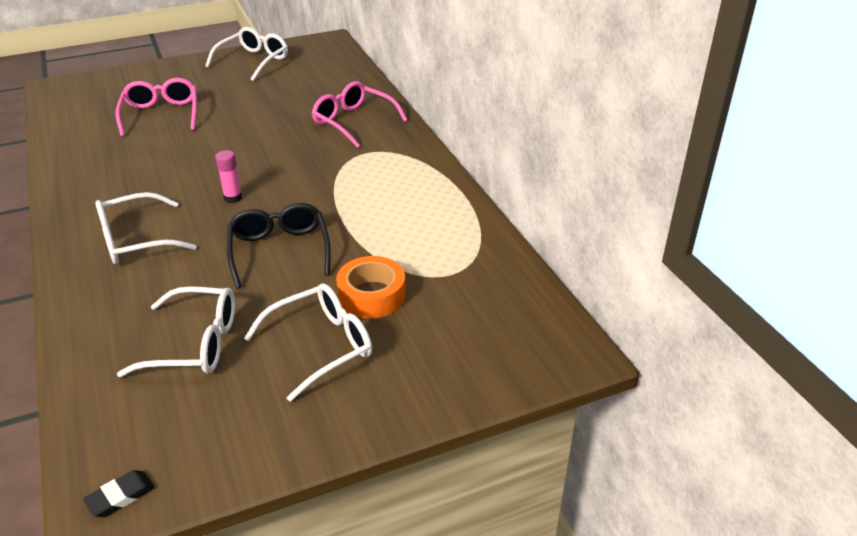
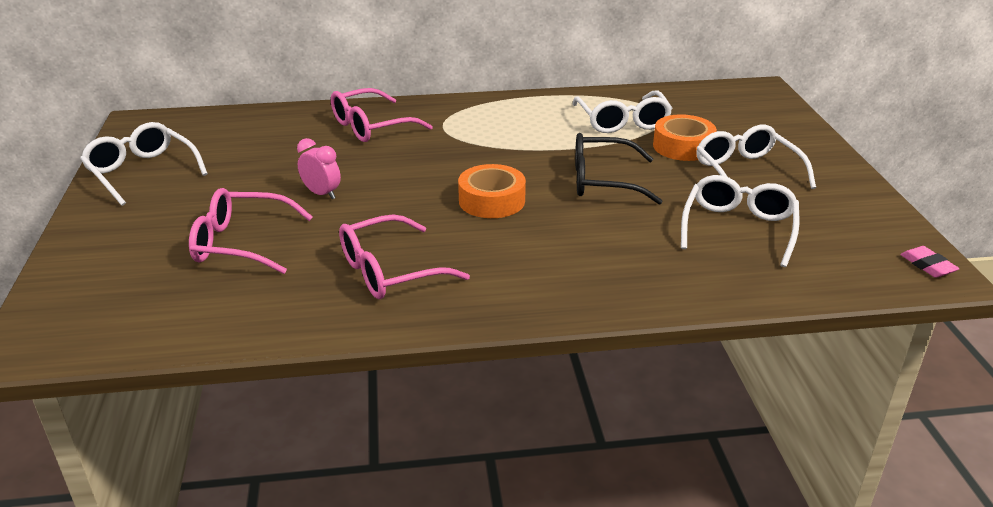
camera: 75 degrees left, 5 degrees down
black eraser [83,470,155,517] -> pink eraser [900,246,960,278]
white glasses [95,192,197,264] -> white glasses moved to [573,91,673,133]
pink glue stick [215,150,242,203] -> orange tape [458,164,526,218]
none -> pink clock [297,138,341,199]
none -> pink glasses [339,215,470,299]

